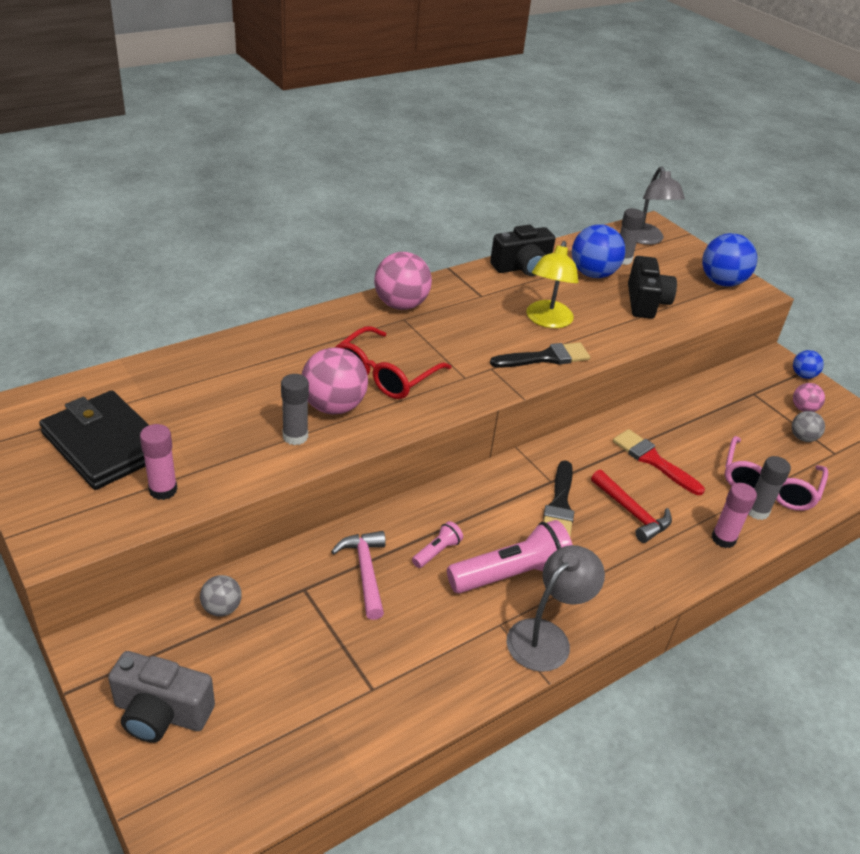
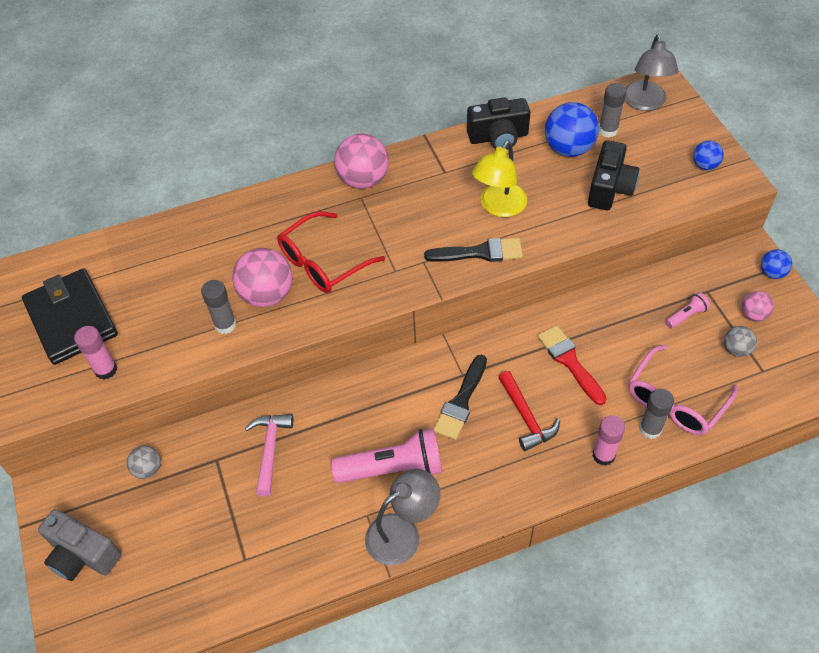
camera: 20 degrees right, 15 degrees up
pink flashlight [412,521,463,568] -> pink flashlight moved to [666,292,710,328]
blue ball [702,233,757,287] -> blue ball [693,141,724,170], size x0.54

